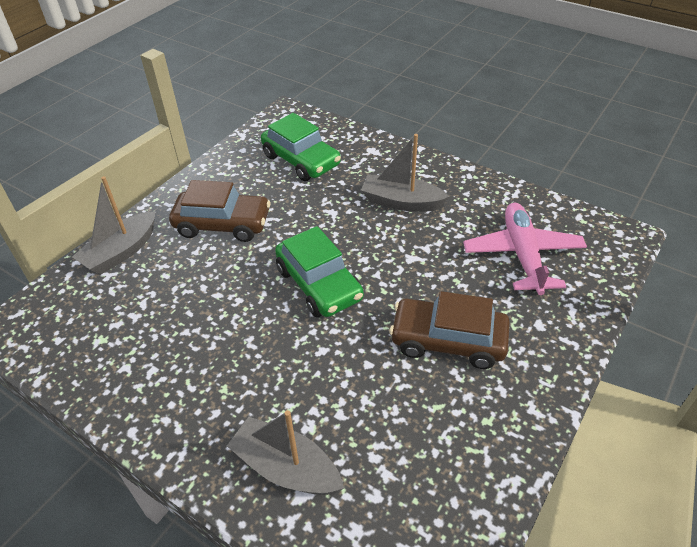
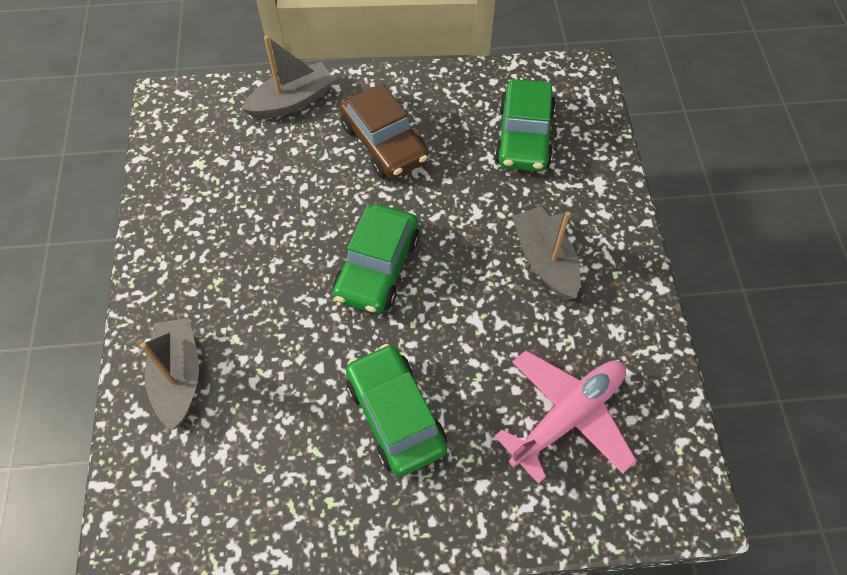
camera: 50 degrees right, 15 degrees up
grey boat [72,176,155,275] -> grey boat turned 150 degrees clockwise [242,35,335,119]
brown car [390,291,510,369] -> green car [346,344,447,477]

